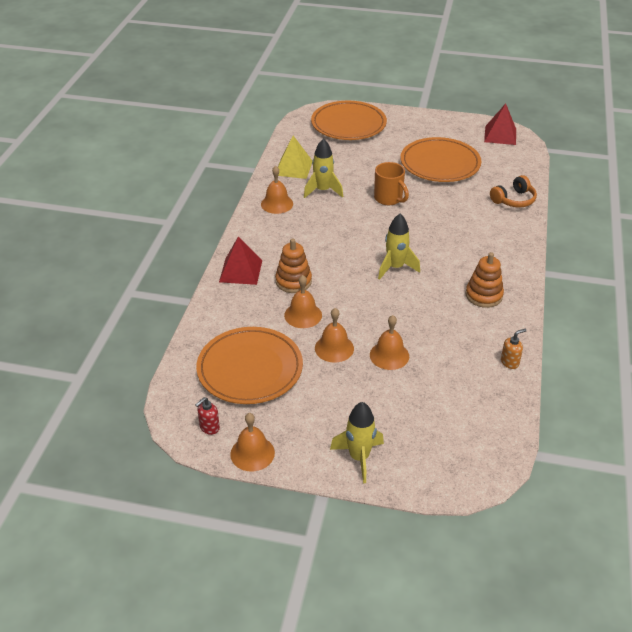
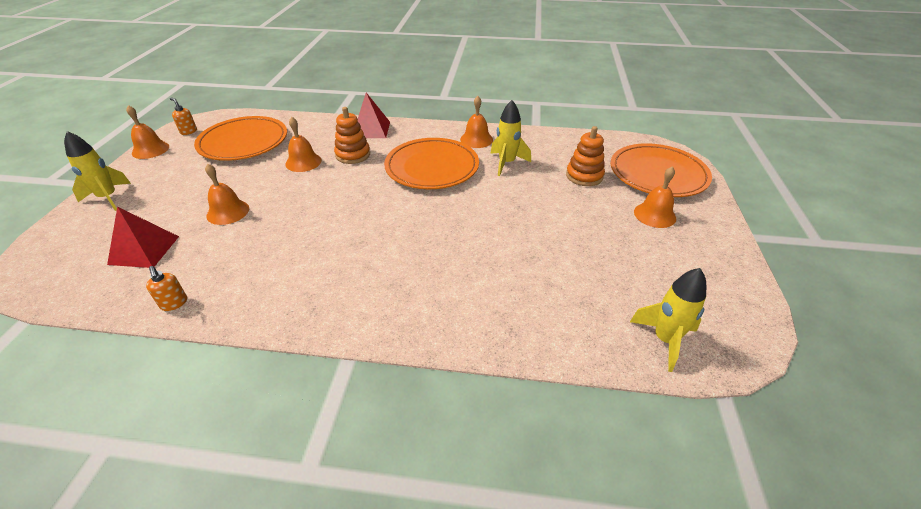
camera: 85 degrees right, 0 degrees up
red soap dispenser [195,397,220,435] -> orange soap dispenser [170,97,197,135]
yellow pyramid [278,136,312,179] -> none
orange bell [315,308,354,363] -> orange bell moved to [634,166,676,228]
orange mug [374,162,409,205] -> none
yellow rocket [378,214,420,280] -> yellow rocket moved to [630,268,706,372]
orange plate [401,137,481,182] -> orange plate moved to [384,138,479,189]
orange stacking toy [466,252,504,308] -> orange stacking toy moved to [566,126,605,186]
red pyramid [484,103,516,145] -> red pyramid moved to [107,207,179,268]
orange headphones [490,175,537,207] -> none

